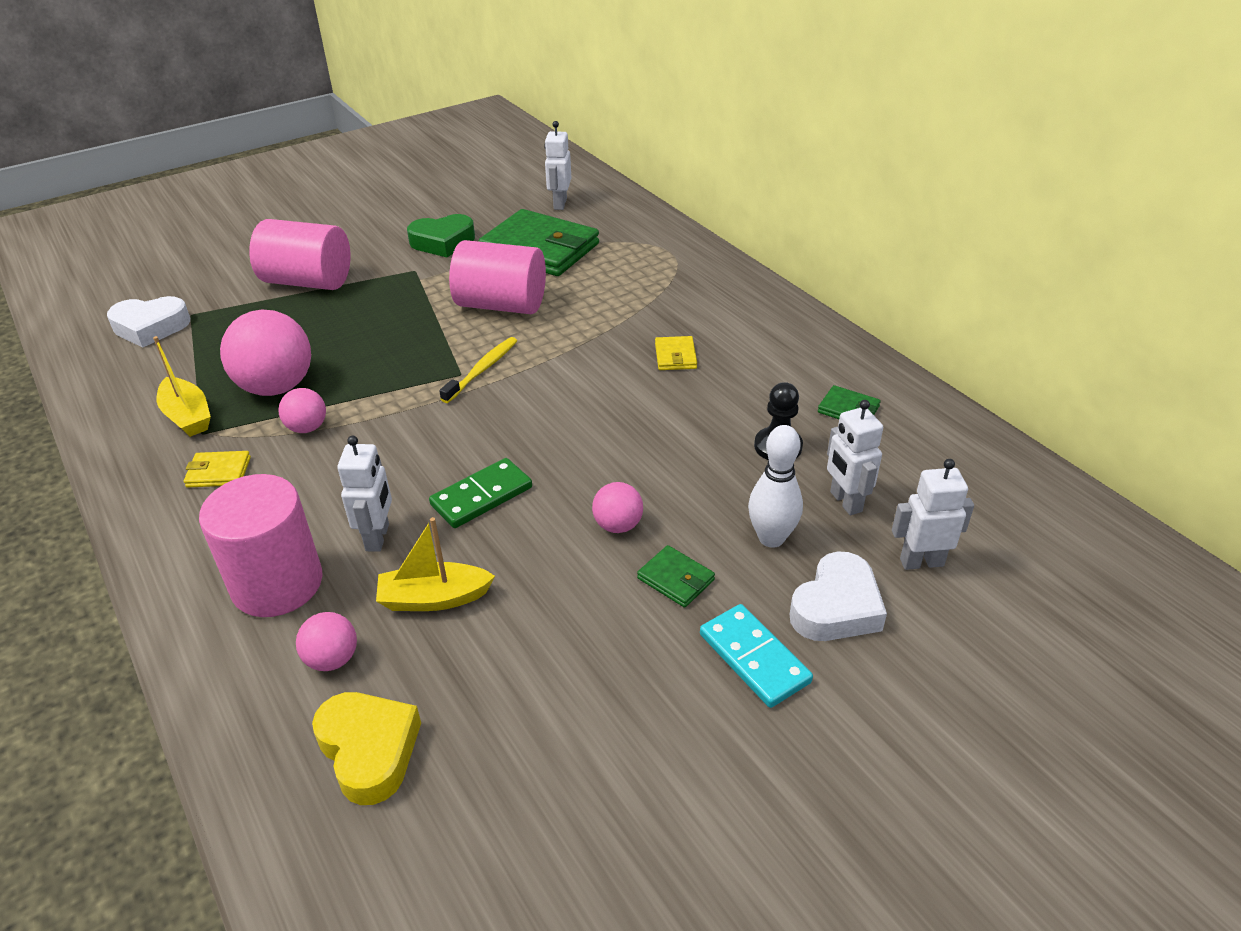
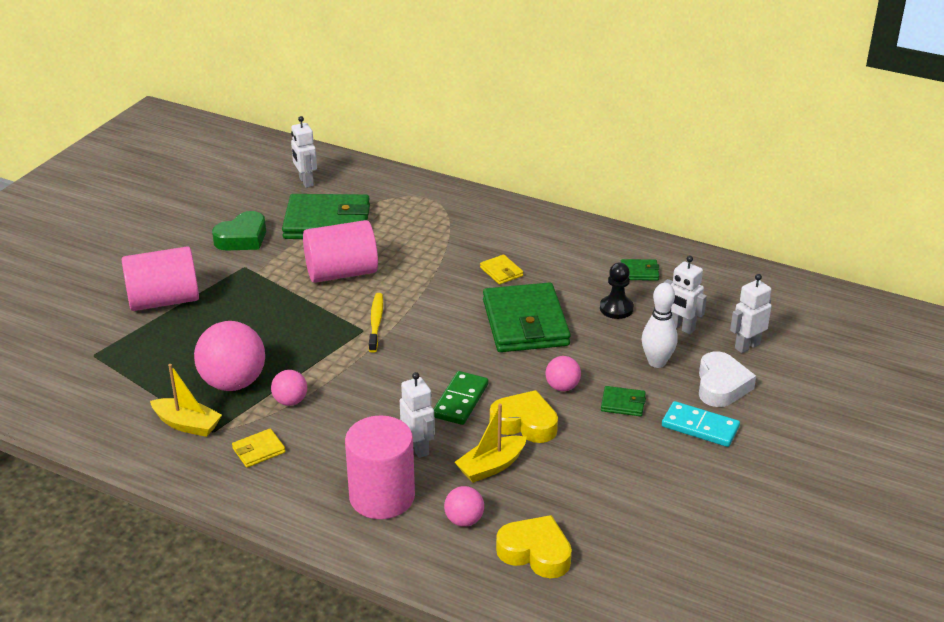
camera: 30 degrees left, 5 degrees down
white heart [107,296,190,348] -> none
none -> green wallet [483,282,571,352]
none -> yellow heart [490,390,558,443]

